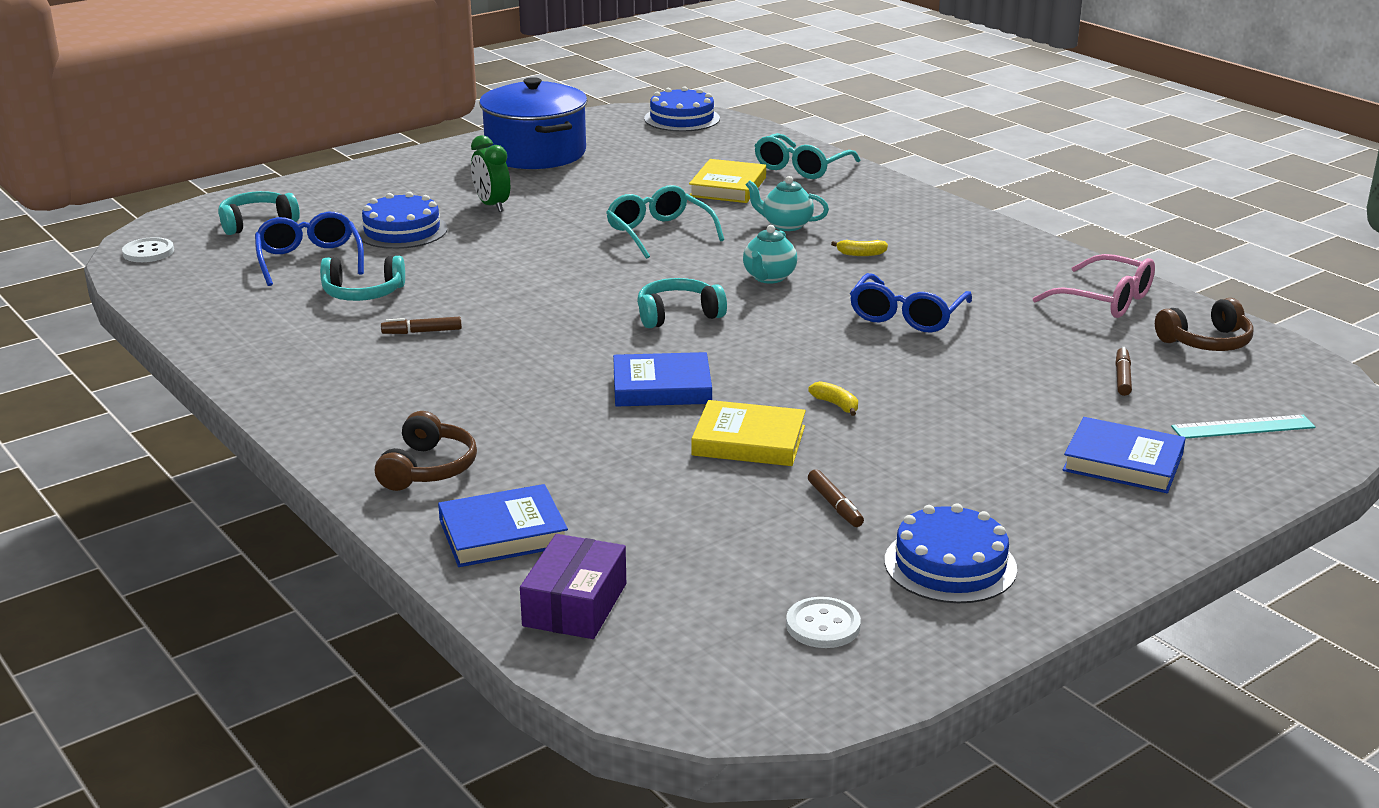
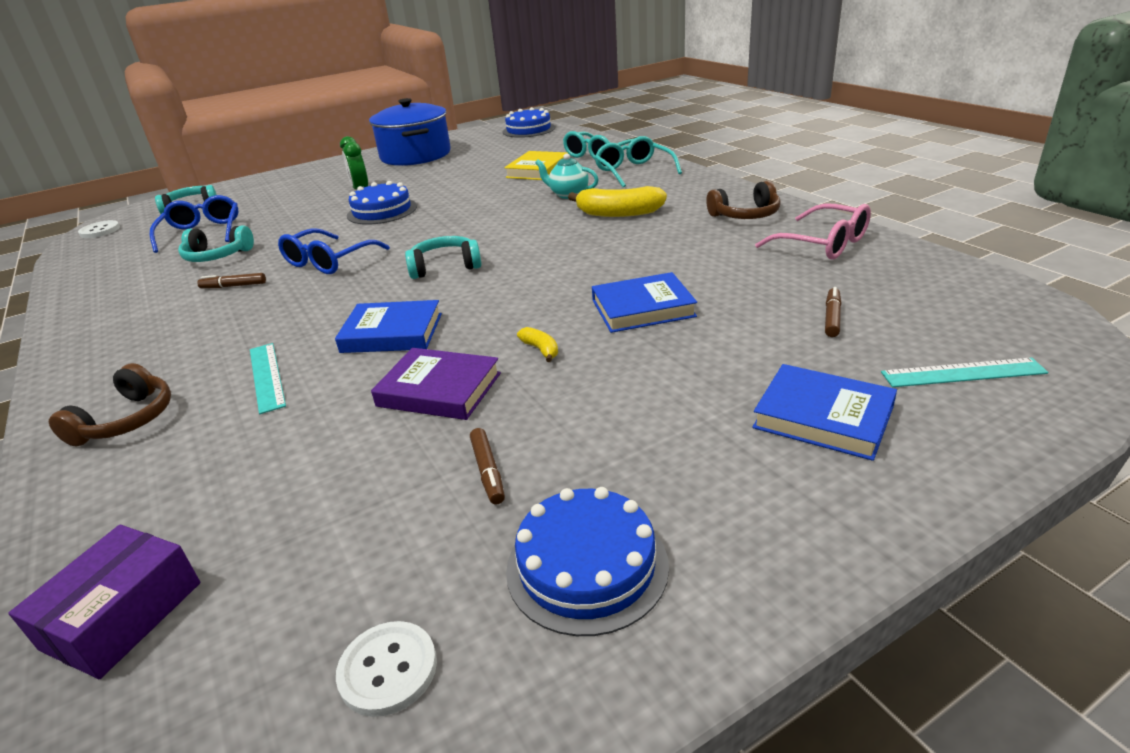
camera: 10 degrees right, 5 degrees up
blue cake [357,192,447,249] -> blue cake moved to [347,181,417,225]
blue book [438,484,568,567] -> blue book moved to [592,272,697,333]
turquoise glasses [606,185,724,259] -> turquoise glasses moved to [595,136,682,187]
yellow book [691,400,806,466] -> purple book [371,348,501,420]
turquoise teapot [743,225,797,283] -> none
yellow banana [831,240,888,256] -> yellow banana [568,186,667,217], size x2.16
blue glasses [850,273,972,333] -> blue glasses moved to [278,228,390,274]
brown headphones [1155,298,1253,351] -> brown headphones moved to [706,181,781,219]
none -> turquoise ruler [250,343,286,414]

